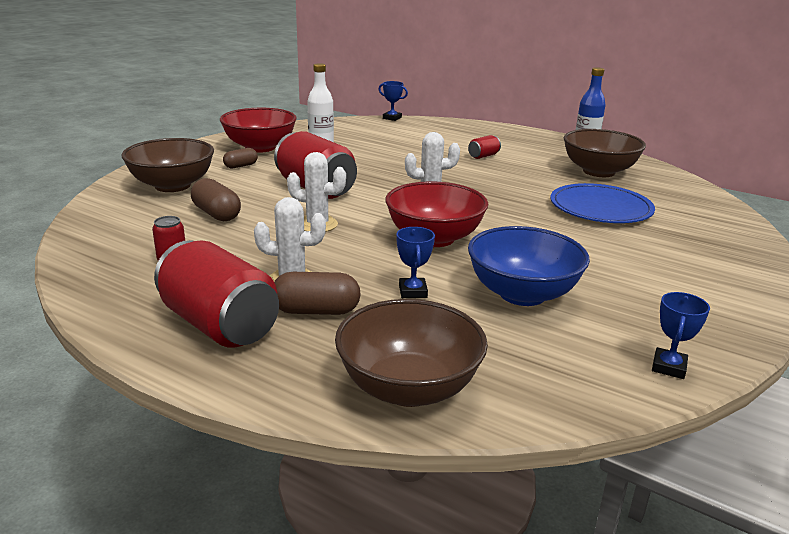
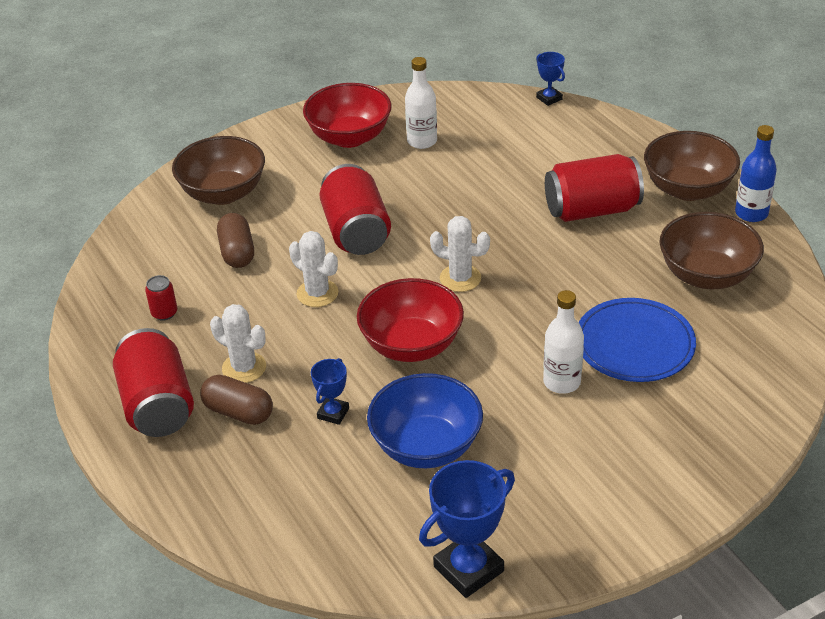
camera: 30 degrees right, 15 degrees up
brown capsule [223,148,258,168] -> none
brown bowl [335,299,488,407] -> brown bowl moved to [644,131,740,201]
red can [468,135,501,159] -> red can [545,154,644,222], size x2.29
blue trophy [652,292,710,379] -> blue trophy [419,460,515,598], size x1.84
none -> white bottle [543,290,584,394]

